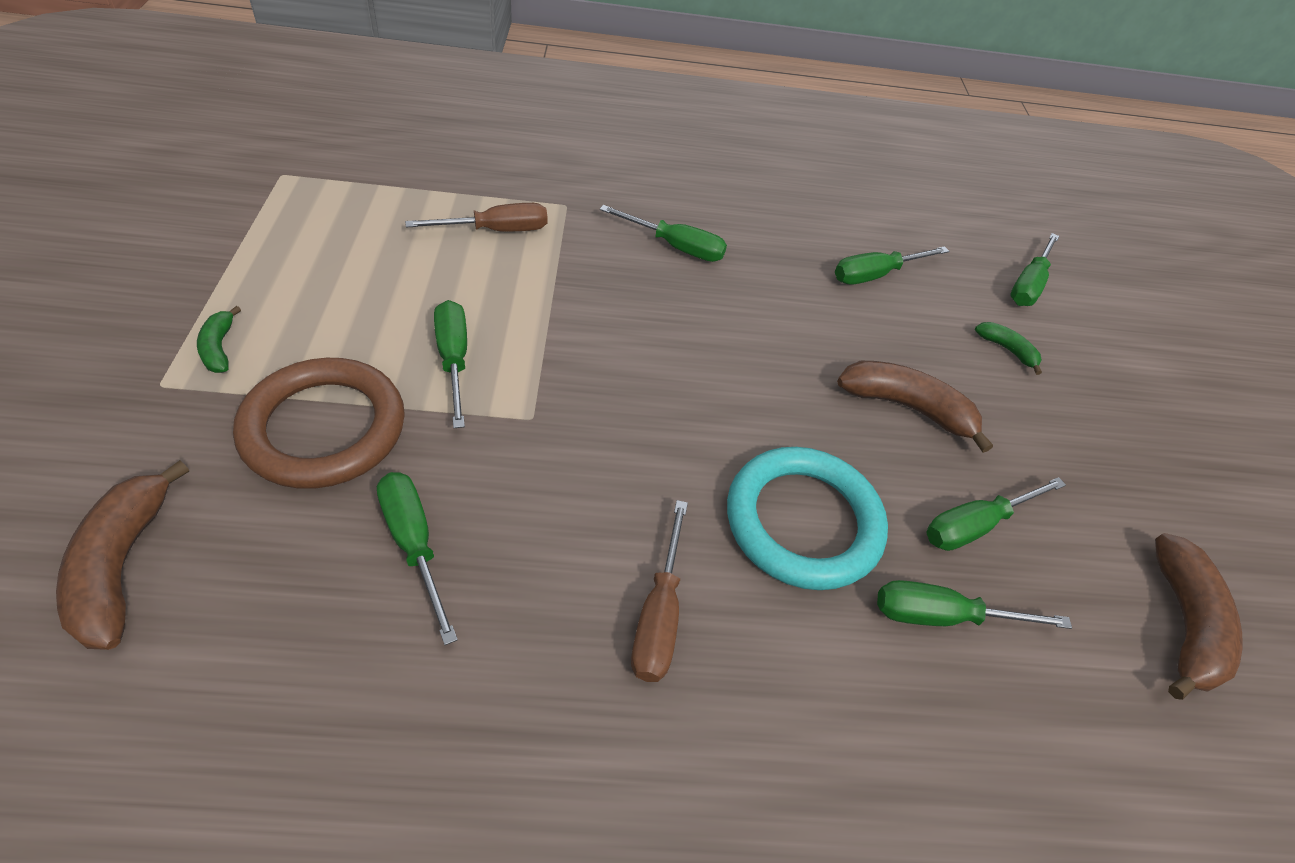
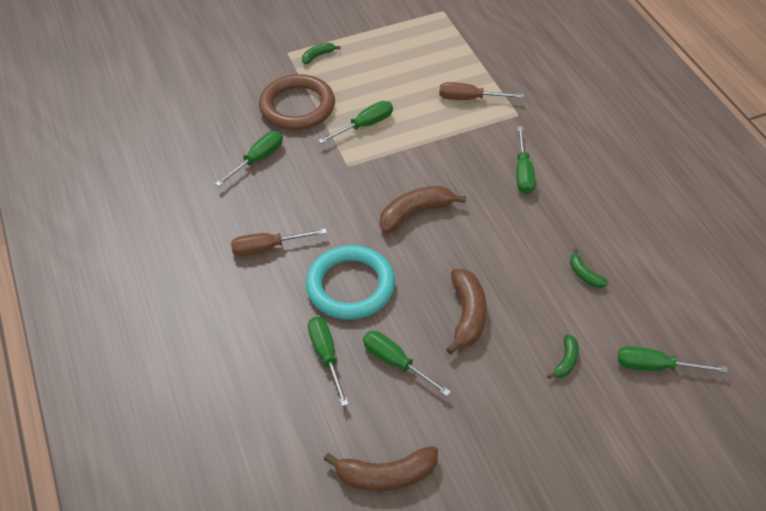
camera: 75 degrees right, 0 degrees up
brown banana [56,460,189,650] -> brown banana moved to [380,186,466,233]
brown screwdriver [405,203,548,232] -> brown screwdriver turned 135 degrees clockwise [439,82,524,100]
green screwdriver [835,246,949,284] -> green banana [570,249,608,288]

